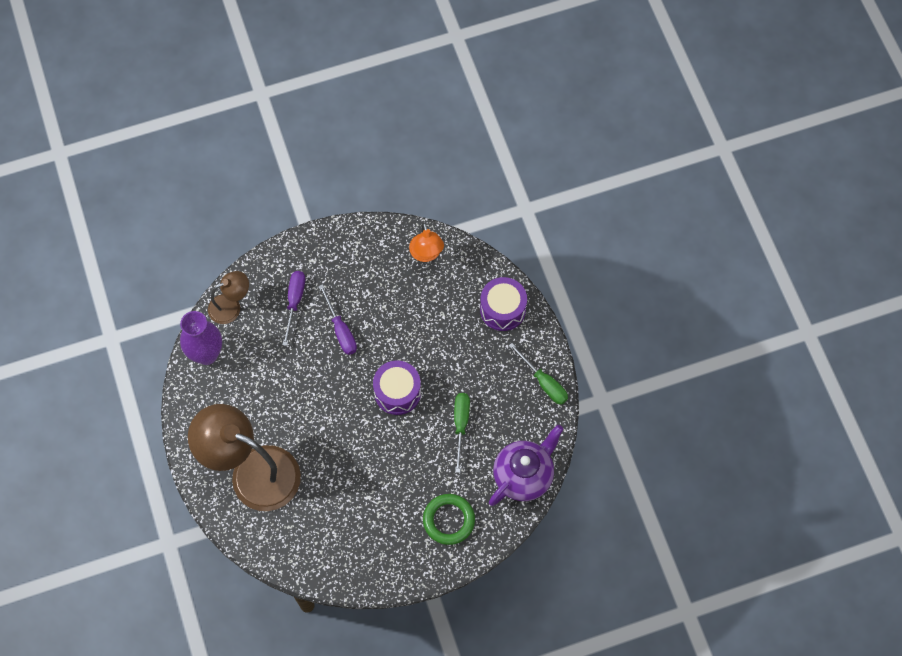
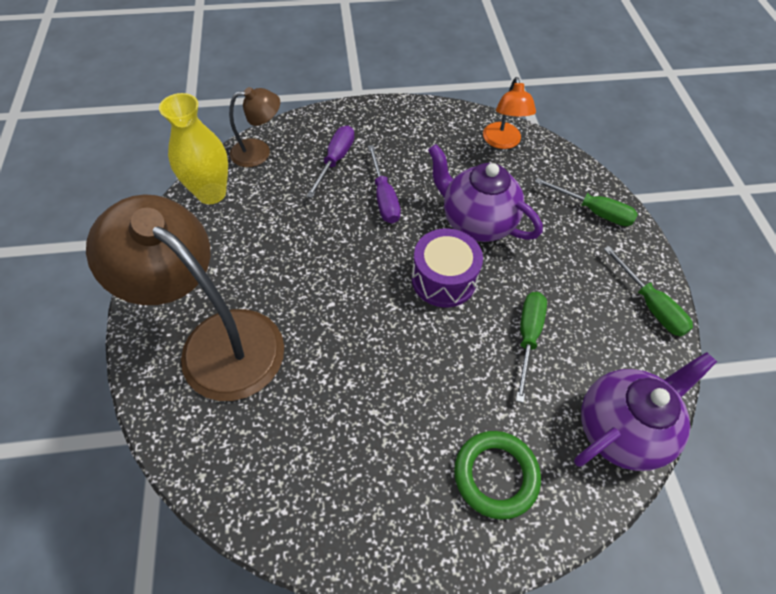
camera: 10 degrees right, 10 degrees down
purple vase [180,311,222,365] -> yellow vase [159,93,228,204]
purple drum [480,277,527,331] -> green screwdriver [535,178,638,226]
none -> purple teapot [428,144,543,242]

